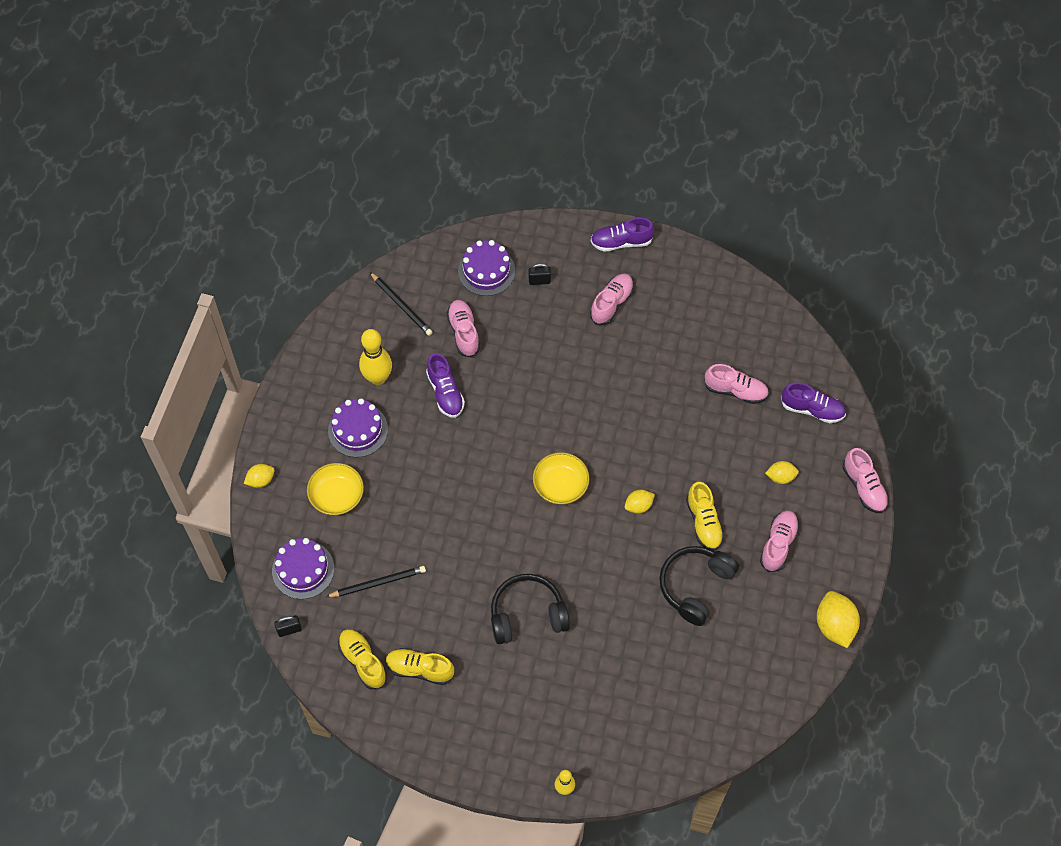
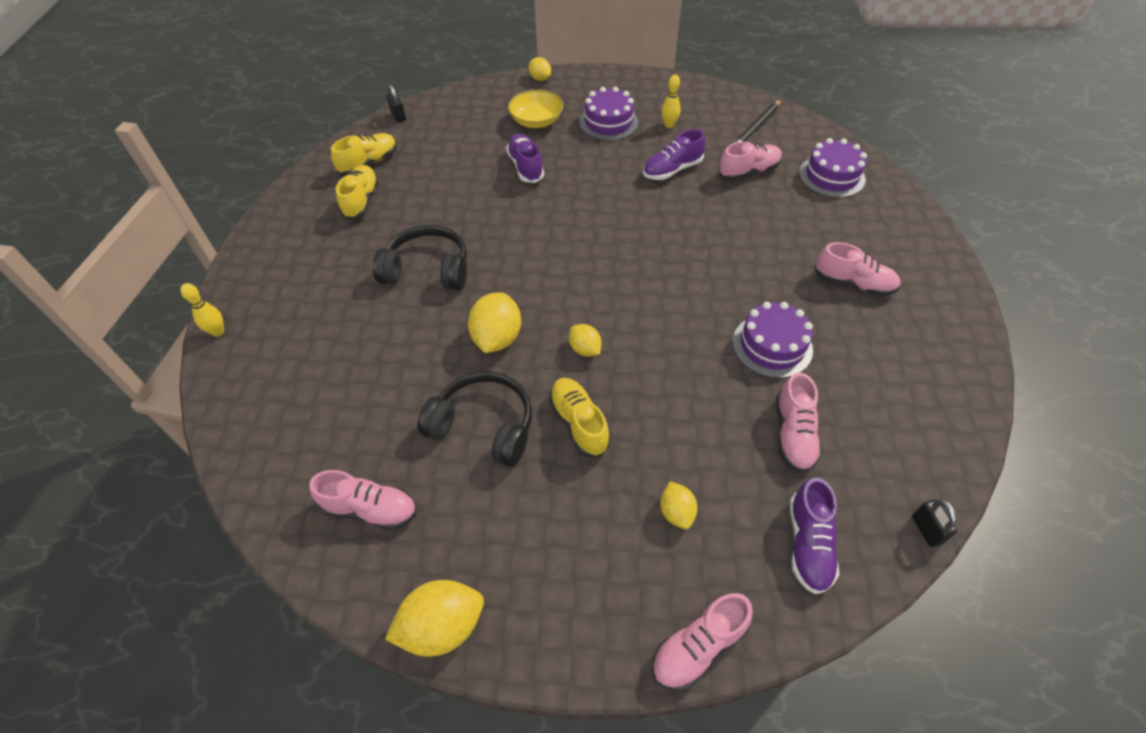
camera: 80 degrees right, 10 degrees down
purple cake [272,538,334,599] -> purple cake moved to [733,302,813,378]
black pencil [326,566,426,597] -> none
yellow bowling pin [359,329,392,385] -> yellow bowling pin [662,75,681,128], size x0.57
black headphones [491,574,570,644] -> black headphones turned 60 degrees counterclockwise [373,225,467,290]
black padlock [529,263,551,285] -> black padlock moved to [912,499,957,547]
yellow bowl [533,452,589,504] -> none
purple shoe [591,218,654,252] -> purple shoe moved to [506,134,544,183]
yellow shoe [686,482,724,551] -> yellow shoe turned 90 degrees clockwise [549,378,610,457]
pink shoe [760,510,800,572] -> pink shoe moved to [309,470,416,530]
none -> yellow lemon [468,292,521,353]

